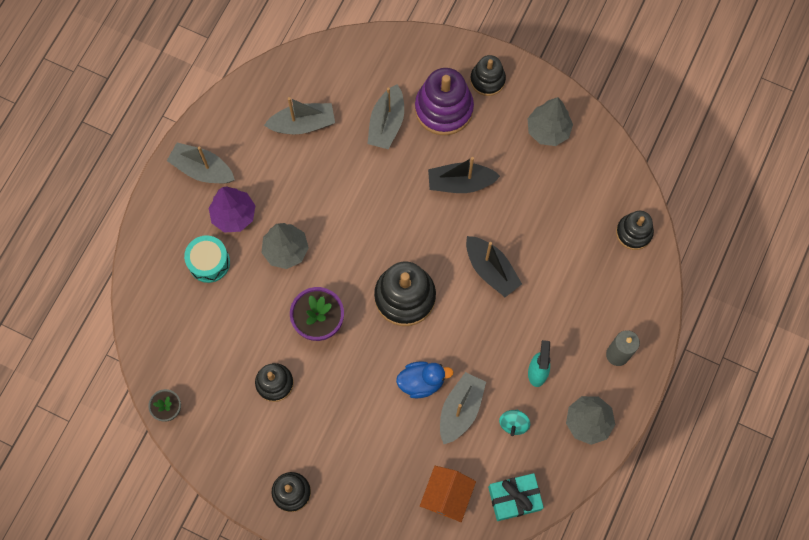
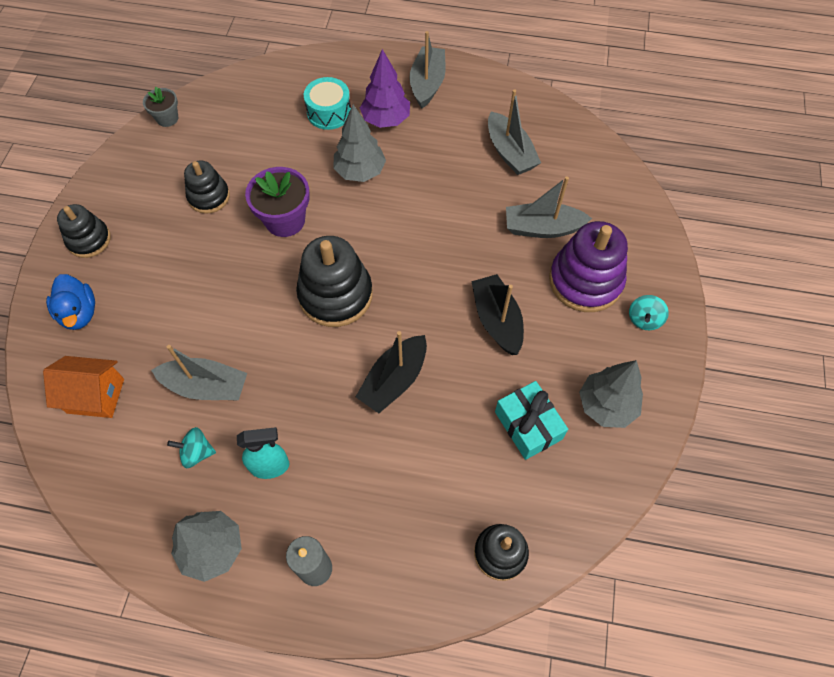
camera: 75 degrees right, 10 degrees down
blue duck [396,361,453,399] -> blue duck moved to [46,274,95,330]
black stacking toy [470,55,506,96] -> turquoise spinning top [629,295,669,330]
turquoise gift [488,473,544,521] -> turquoise gift moved to [495,381,568,460]

